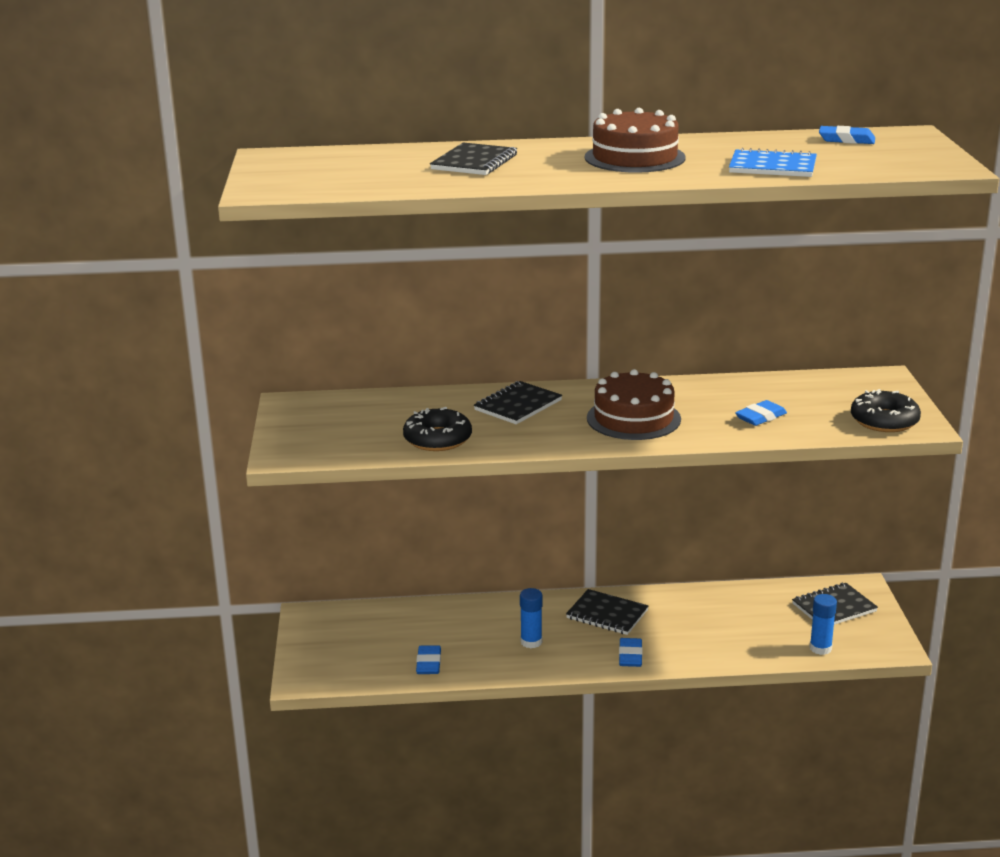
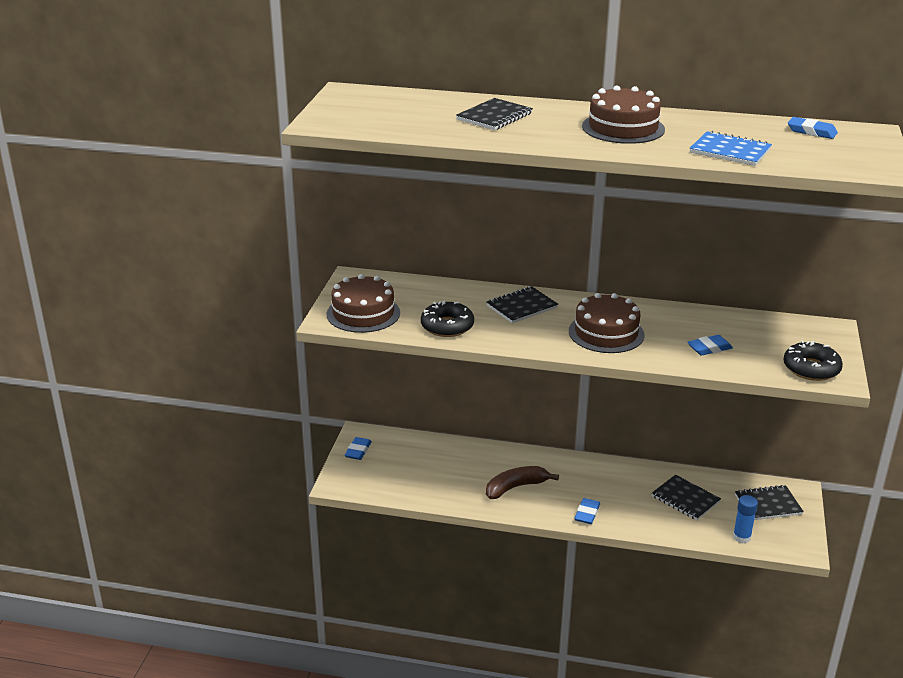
camera: 15 degrees right, 5 degrees up
blue eraser [416,645,441,674] -> blue eraser moved to [345,437,372,460]
blue glue stick [520,588,543,648] -> brown banana [486,466,559,499]
black notebook [566,589,648,635] -> black notebook moved to [652,475,721,520]
none -> brown cake [327,274,400,333]

